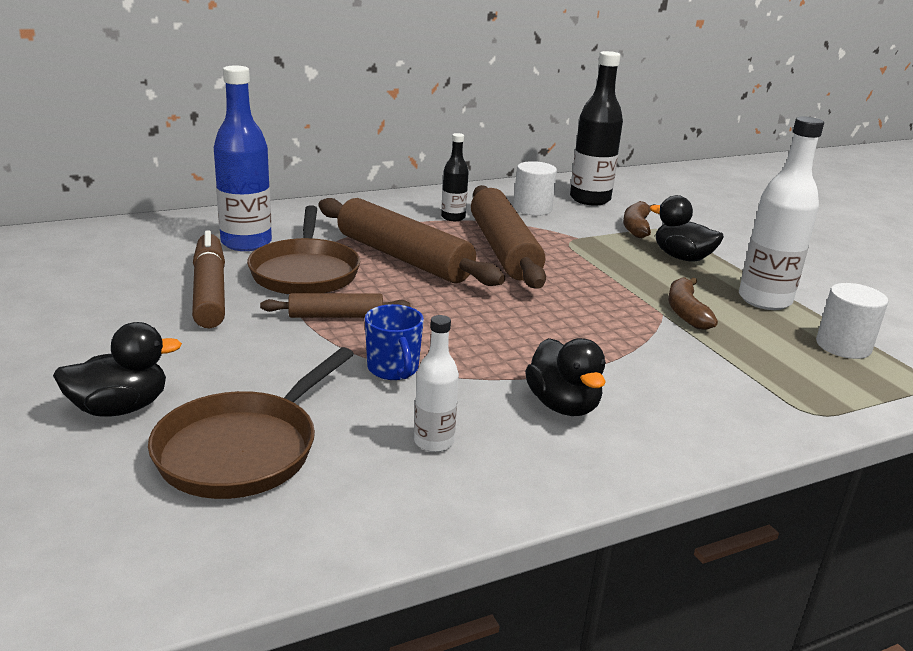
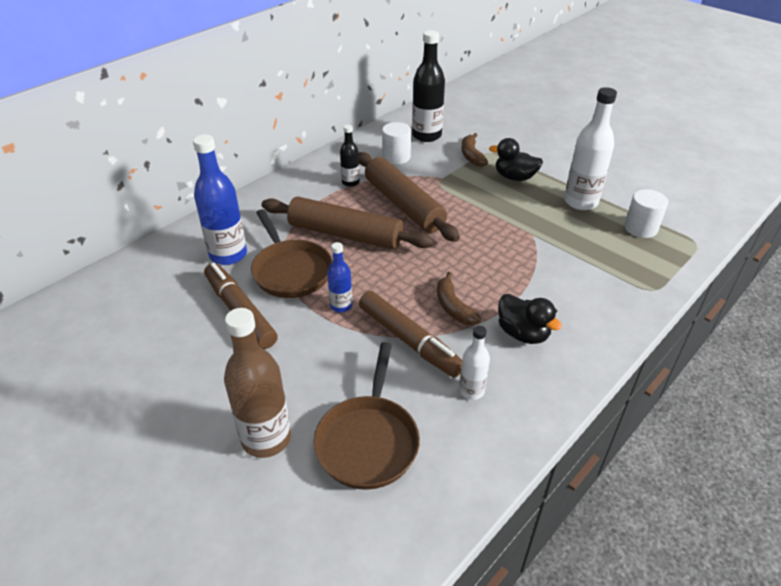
camera: 20 degrees left, 15 degrees up
black duck [53,322,182,417] -> brown bottle [224,308,291,458]
brown rolling pin [260,293,410,318] -> blue bottle [327,242,352,313]
blue mug [365,304,424,380] -> brown marker [359,291,462,378]
brown banana [668,277,718,330] -> brown banana moved to [437,272,481,325]

